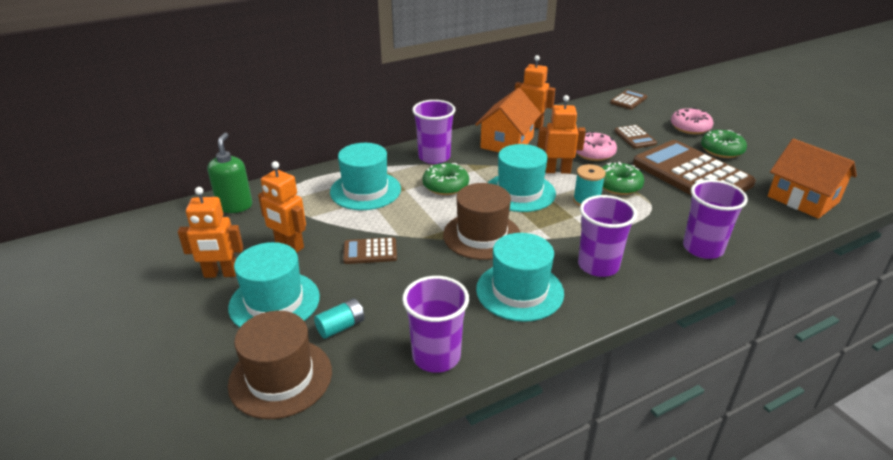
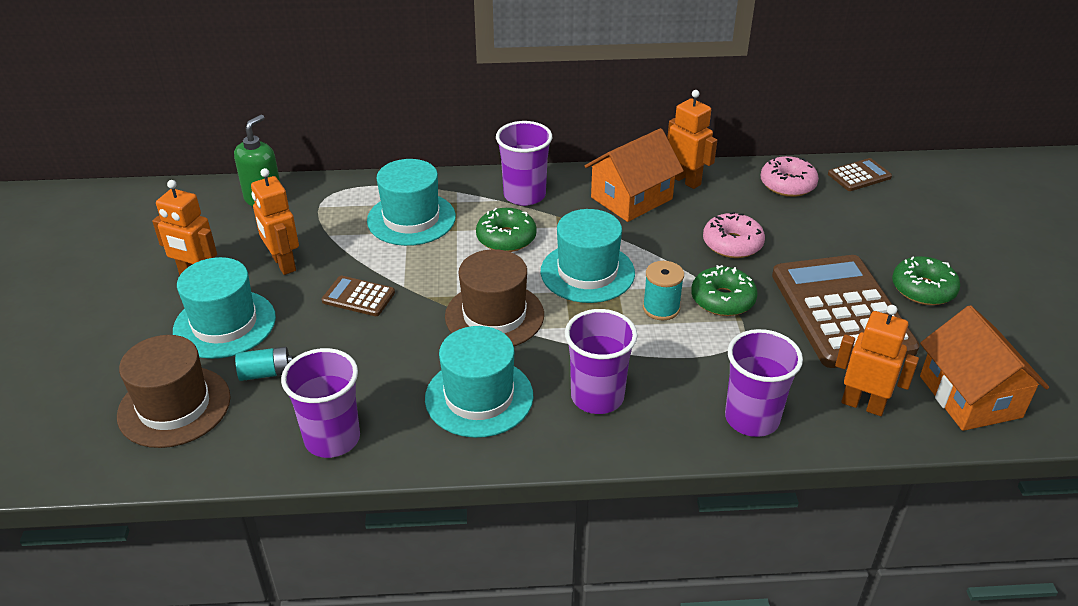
camera: 25 degrees right, 5 degrees up
orange robot [537,95,586,174] -> orange robot moved to [835,305,919,416]
brown calculator [614,125,657,149] -> none
pink donut [671,108,713,134] -> pink donut moved to [761,156,819,197]

